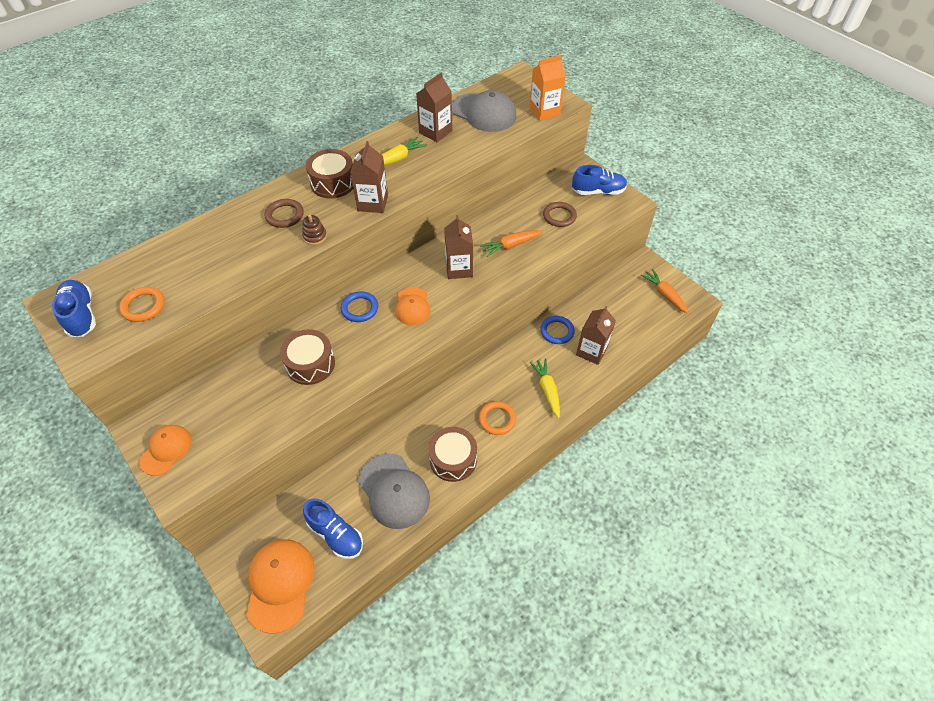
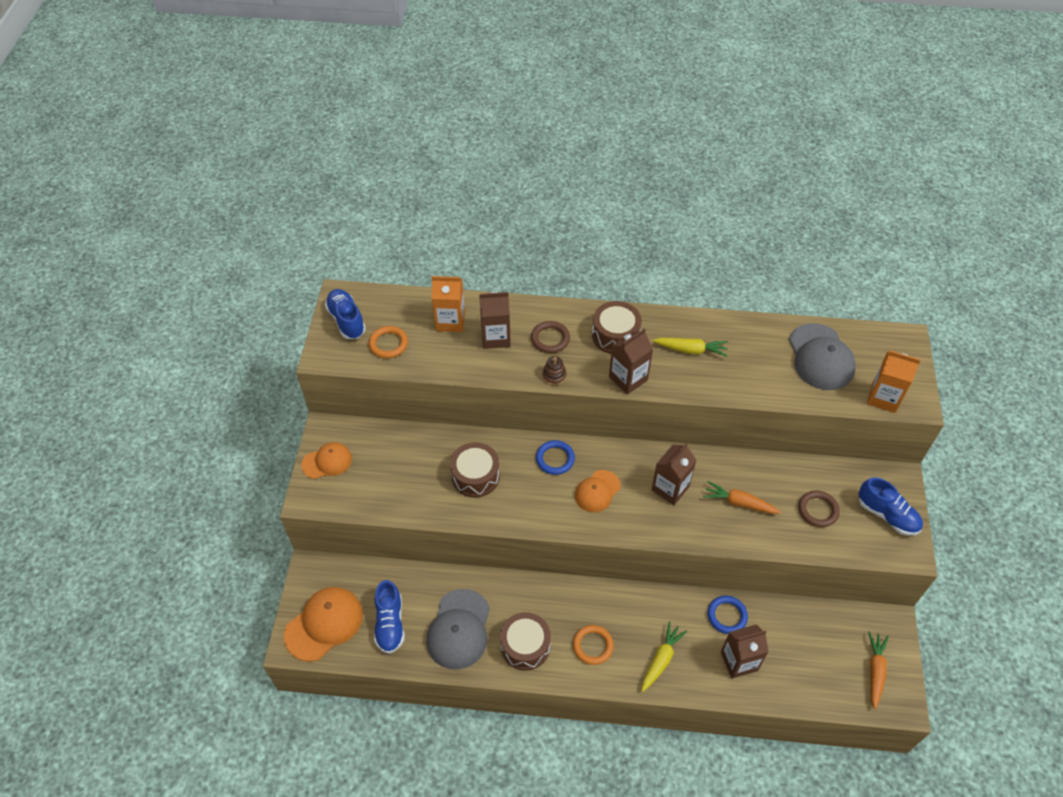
camera: 45 degrees right, 0 degrees up
blue shoe [52,280,96,337] -> blue shoe turned 45 degrees counterclockwise [325,289,366,339]
brown carton [416,73,452,142] -> brown carton moved to [479,292,511,349]
none -> orange carton [432,276,465,332]

